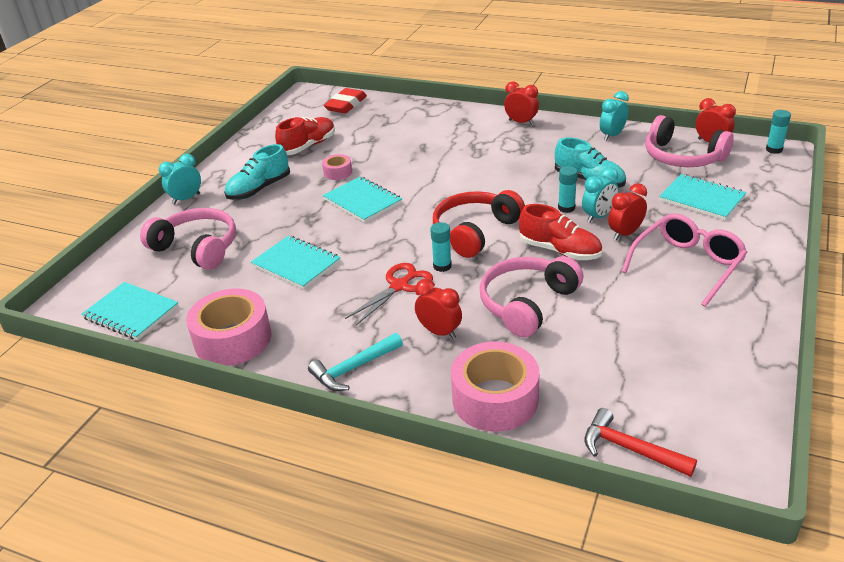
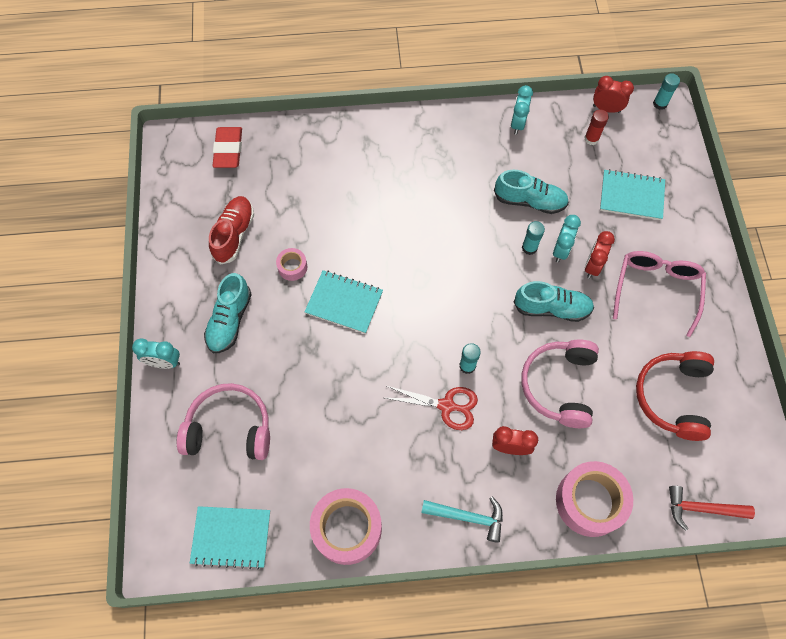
camera: 30 degrees left, 30 degrees up
turquoise clock [159,154,201,205] -> turquoise clock turned 105 degrees counterclockwise [132,338,180,369]
turquoise notebook [251,235,341,289] -> none
turquoise hammer [308,333,403,391] -> turquoise hammer turned 105 degrees counterclockwise [421,497,503,543]
red scissors [345,263,433,325] -> red scissors turned 90 degrees clockwise [385,386,478,430]
red headphones [433,190,525,258] -> red headphones moved to [636,351,714,441]
red clock [504,81,539,125] -> none
red shoe [519,204,602,260] -> turquoise shoe [514,281,594,322]
pink headphones [645,115,734,167] -> red glue stick [584,109,609,145]

